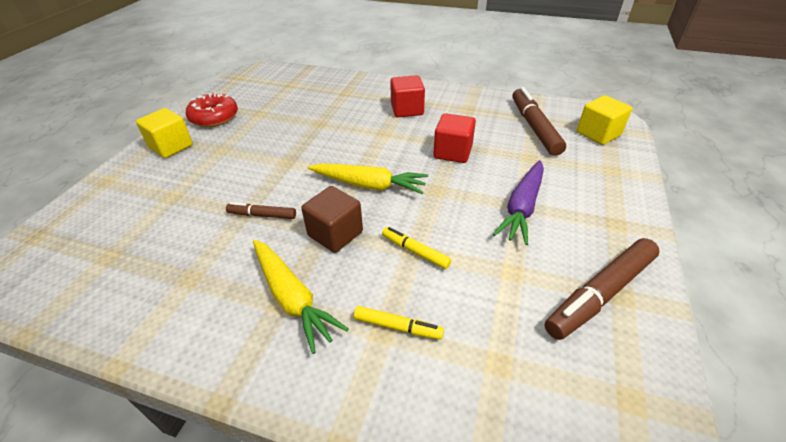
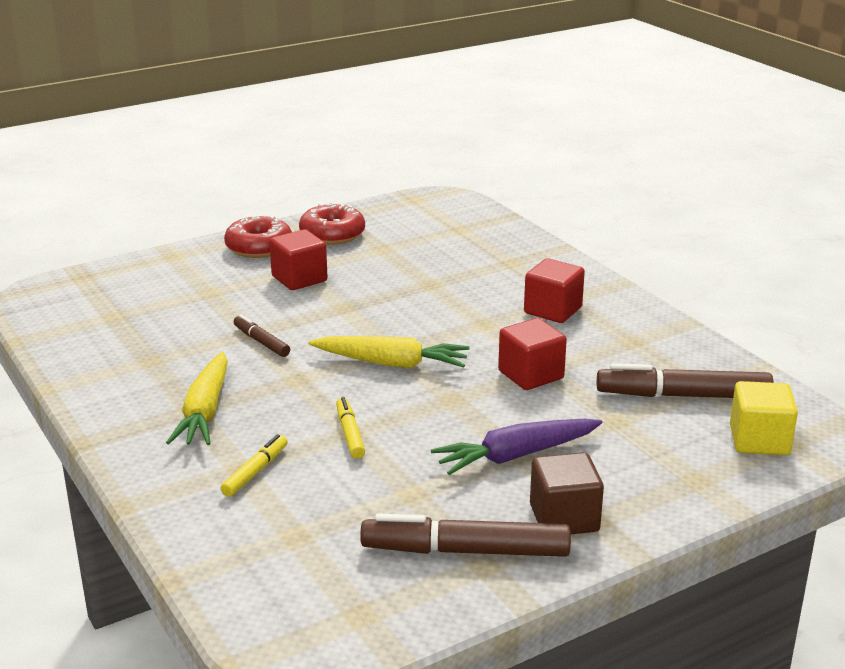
camera: 40 degrees right, 15 degrees down
yellow cube [136,108,193,158] -> red donut [224,216,292,258]
brown cube [301,186,363,253] -> brown cube moved to [530,452,604,534]
yellow carrot [308,164,428,194] -> yellow carrot turned 45 degrees counterclockwise [309,336,470,368]
yellow marker [354,306,444,340] -> yellow marker turned 120 degrees counterclockwise [220,434,288,497]
brown marker [512,87,566,156] -> brown marker turned 120 degrees counterclockwise [597,363,774,398]
none -> red cube [269,229,328,290]

